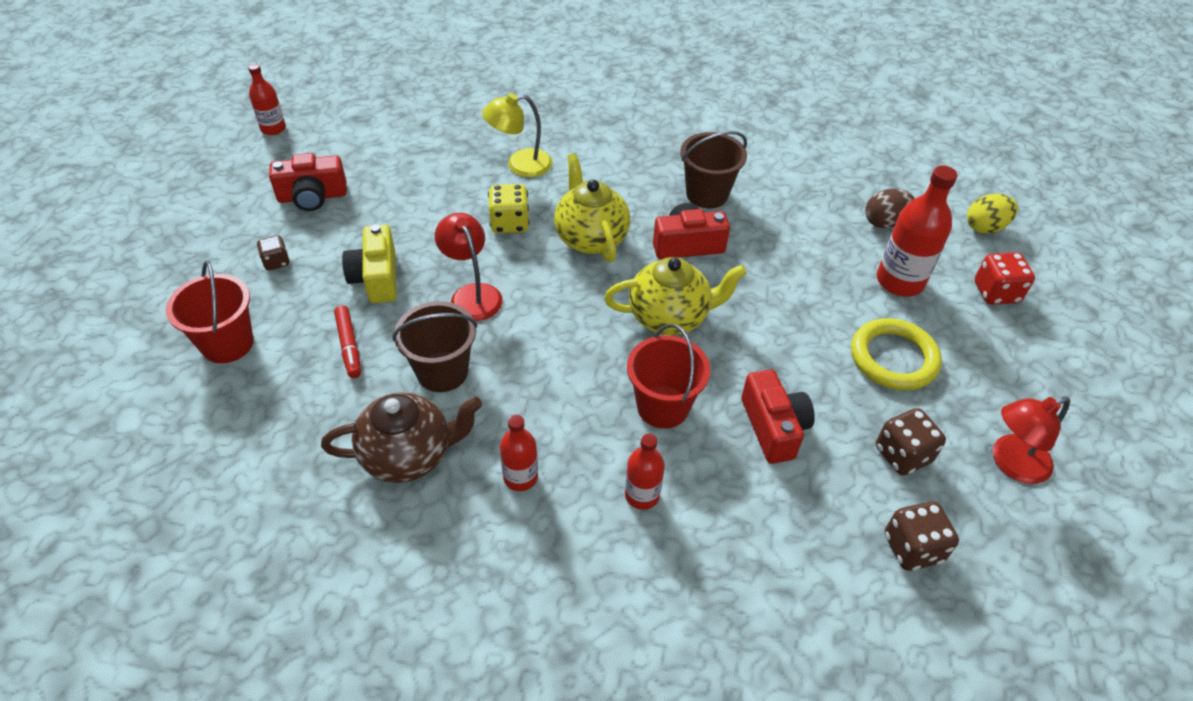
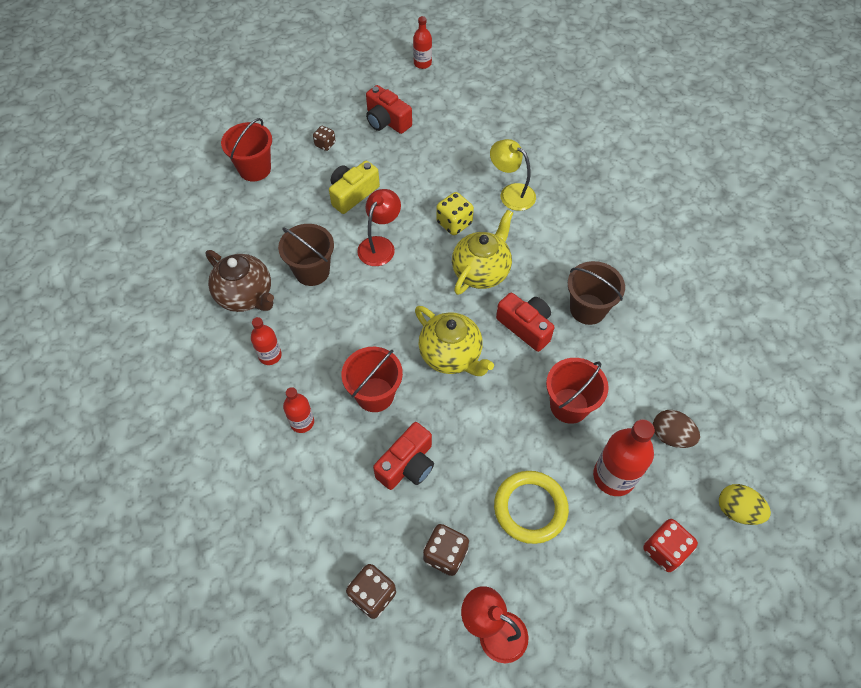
camera: 55 degrees right, 10 degrees up
red marker [334,305,361,378] -> none
none -> red bucket [546,358,609,424]

